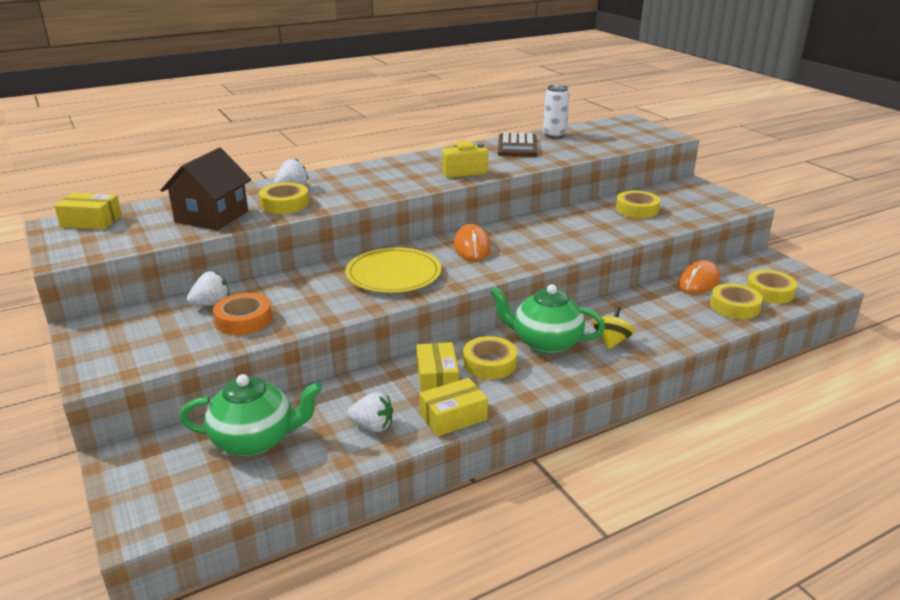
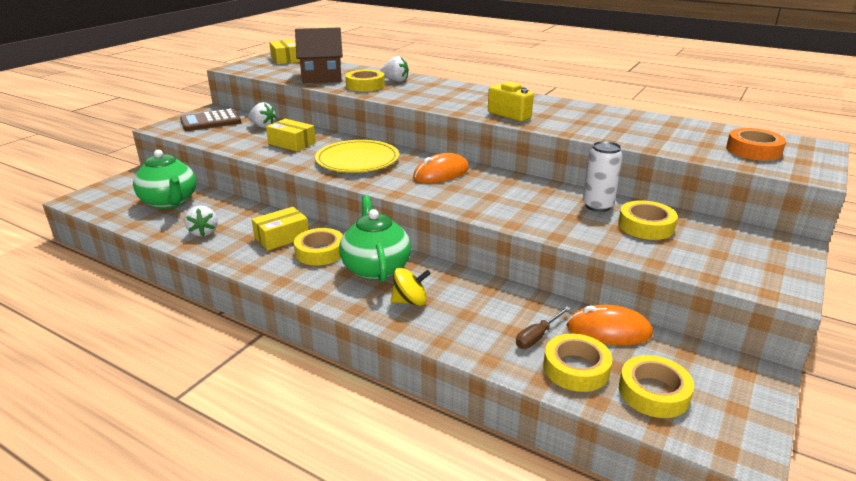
camera: 60 degrees right, 0 degrees up
orange tape [213,293,272,335] -> orange tape moved to [726,128,786,161]
yellow box [419,378,488,437] -> yellow box moved to [266,119,316,152]
brown calculator [498,133,538,157] -> brown calculator moved to [180,109,241,131]
white can [543,85,570,138] -> white can moved to [583,141,623,212]
none -> brown screwdriver [516,306,571,349]

